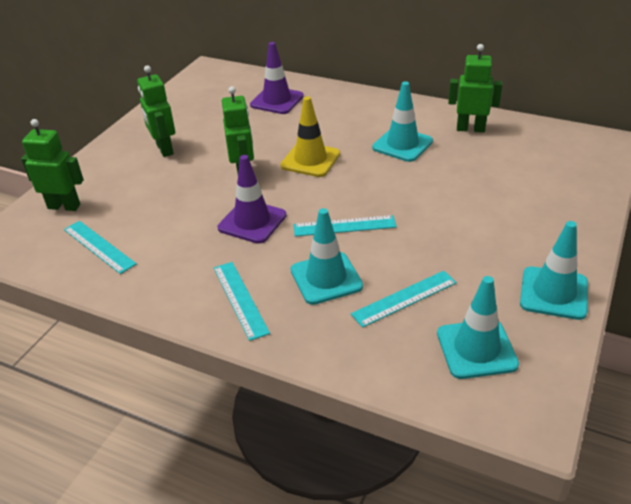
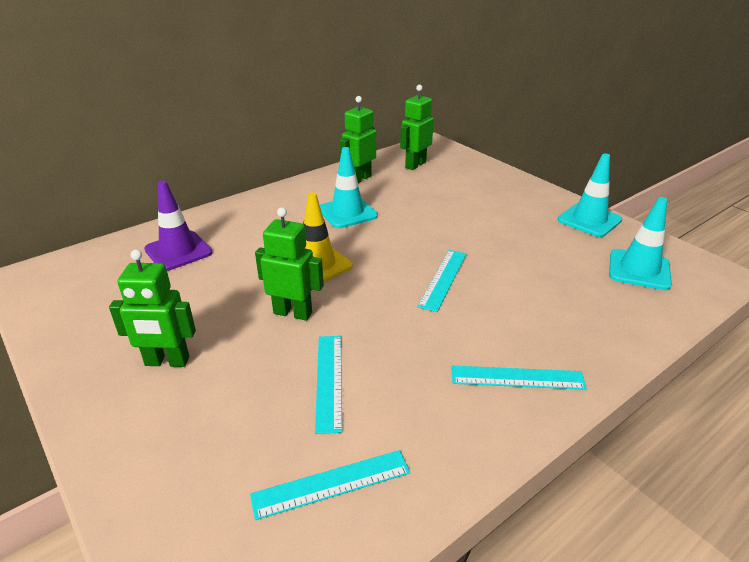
camera: 65 degrees left, 5 degrees down
green robot [21,119,84,211] -> green robot moved to [400,85,434,170]
purple traffic cone [218,155,286,244] -> none
turquoise traffic cone [291,208,363,305] -> none
turquoise ruler [351,271,457,328] -> turquoise ruler moved to [315,336,342,434]

